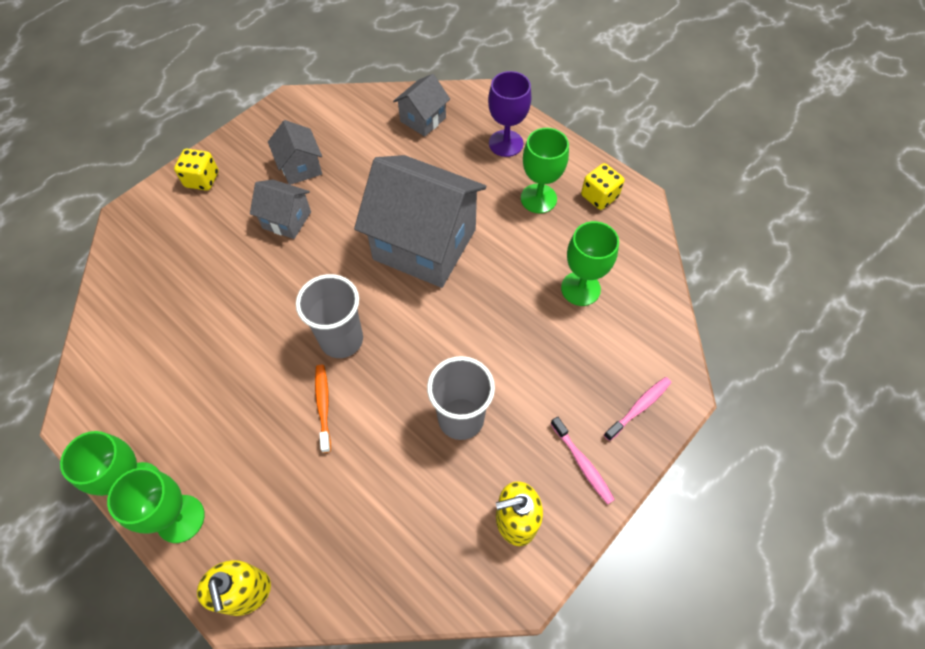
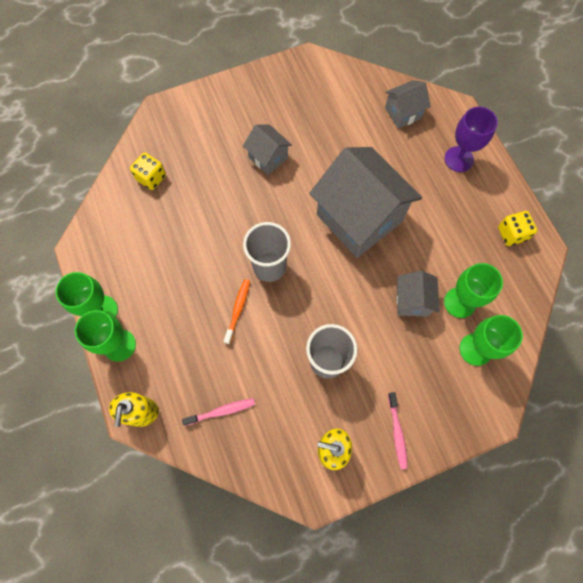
camera: 25 degrees right, 10 degrees up
yellow dice [174,149,219,191] -> yellow dice moved to [130,153,166,190]
grey house [268,120,322,185] -> grey house moved to [396,271,440,316]
green goblet [521,128,569,213] -> green goblet moved to [459,315,523,366]
pink toothbrush [604,377,671,441] -> pink toothbrush moved to [182,398,255,426]

